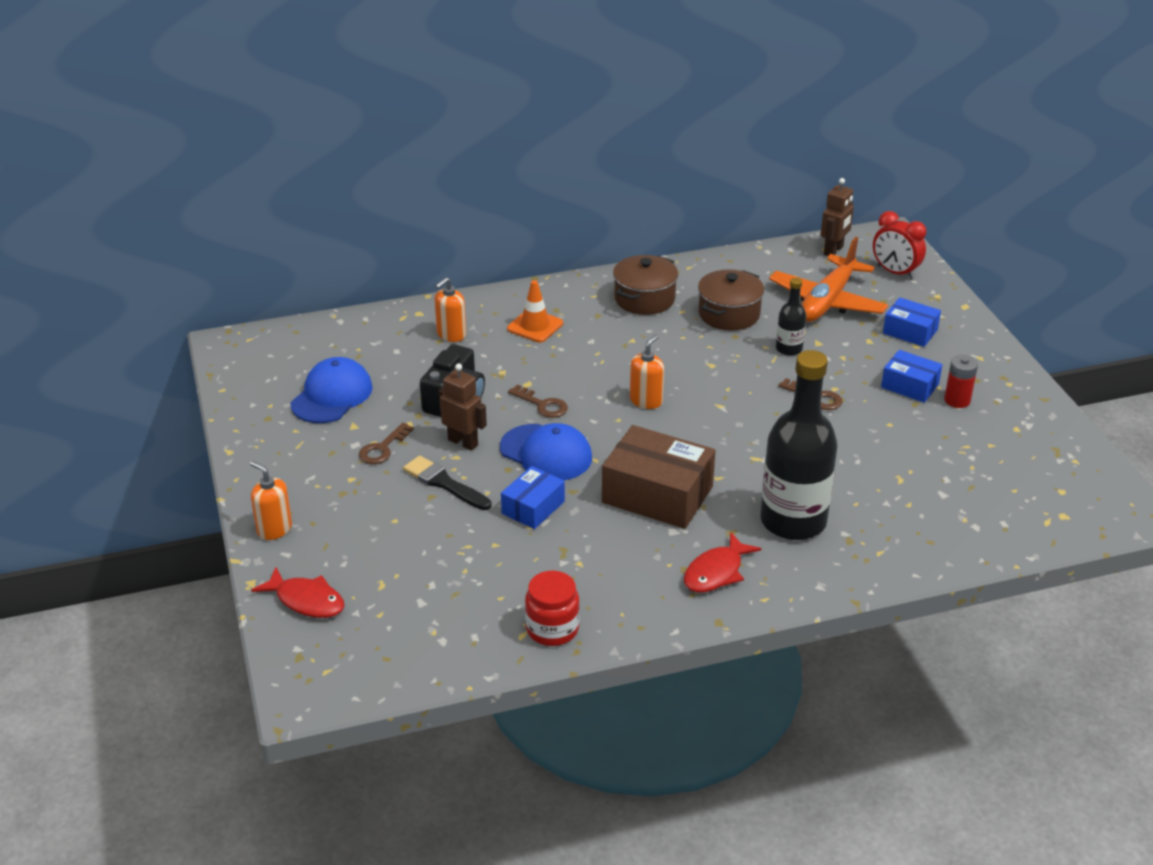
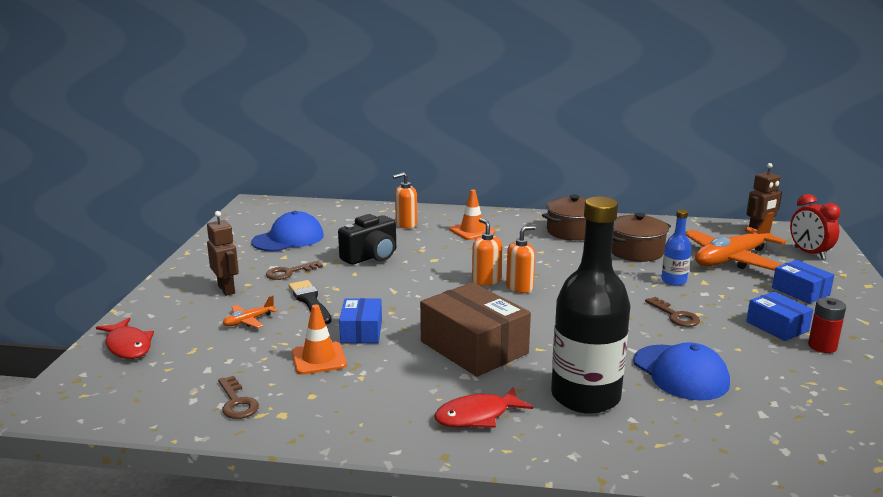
camera: 25 degrees right, 15 degrees down
orange soap dispenser [250,461,292,540] -> orange soap dispenser moved to [472,218,502,286]
brown robot [439,363,487,451] -> brown robot moved to [207,211,239,296]
blue cap [500,423,592,480] -> blue cap moved to [633,342,730,401]
blue box [501,466,565,529] -> blue box turned 60 degrees counterclockwise [339,298,382,343]
brown key [508,384,568,418] -> brown key moved to [218,376,259,419]
red jar [525,571,580,646] -> none
black bottle [776,278,806,356] -> blue bottle [661,210,691,286]
none -> orange plane [223,296,278,328]
none -> orange traffic cone [292,304,347,375]

